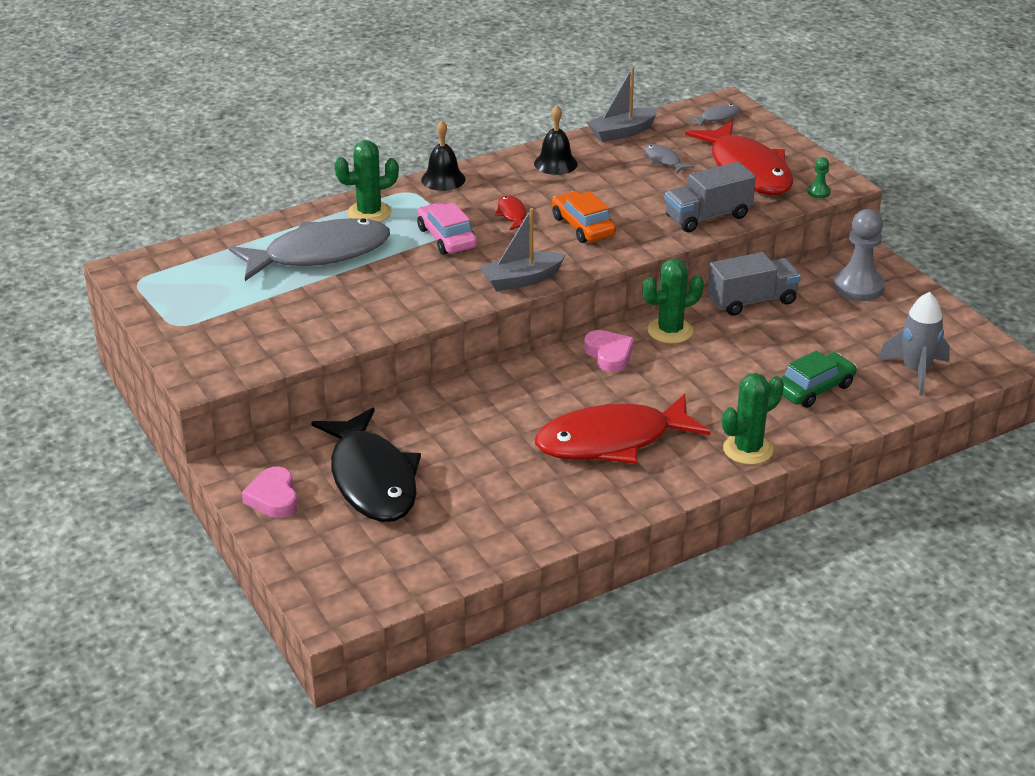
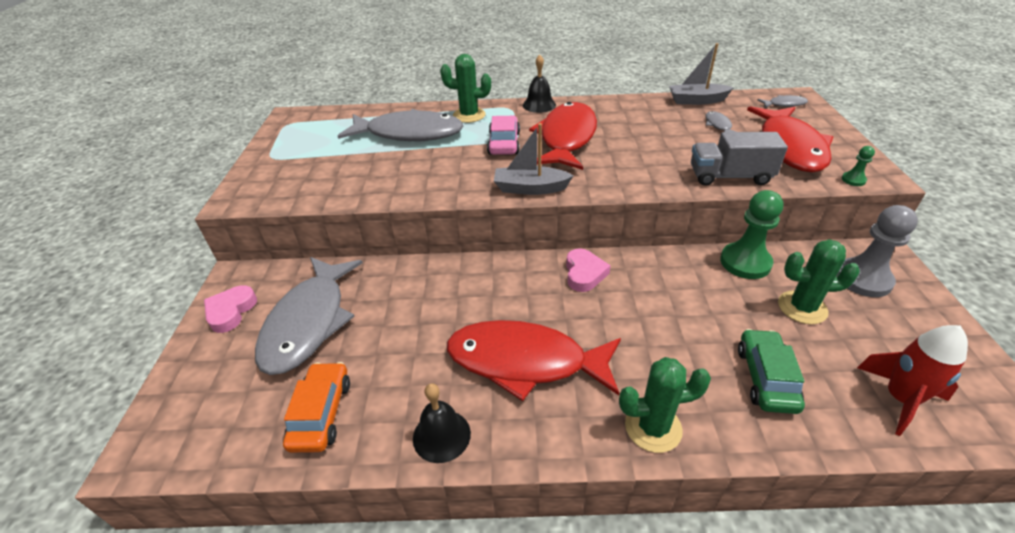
camera: 30 degrees right, 5 degrees up
black fish [311,408,421,522] -> grey fish [255,257,363,375]
red fish [495,195,530,230] -> red fish [529,102,597,170], size x2.47
black bell [534,105,578,175] -> black bell moved to [413,383,471,463]
orange car [552,191,616,243] -> orange car moved to [283,362,350,453]
green cactus [642,259,704,344] -> green cactus moved to [778,239,860,324]
grey truck [708,252,801,316] -> green pawn [720,190,783,279]
green car [781,351,857,408] -> green car turned 75 degrees counterclockwise [738,329,805,414]
grey rocket [878,292,950,396] -> red rocket [857,325,968,436]

